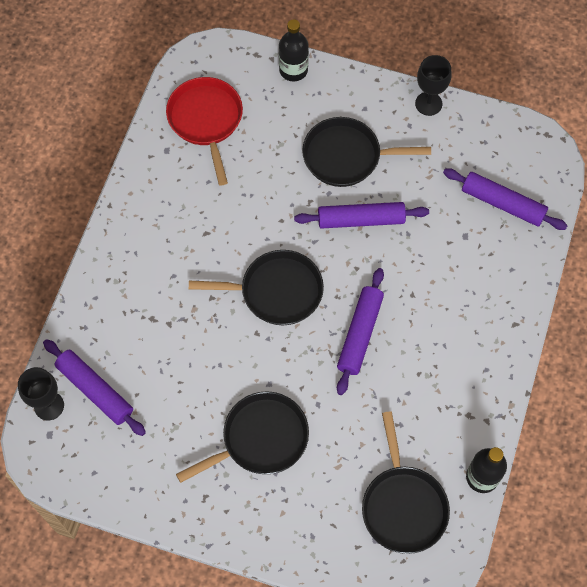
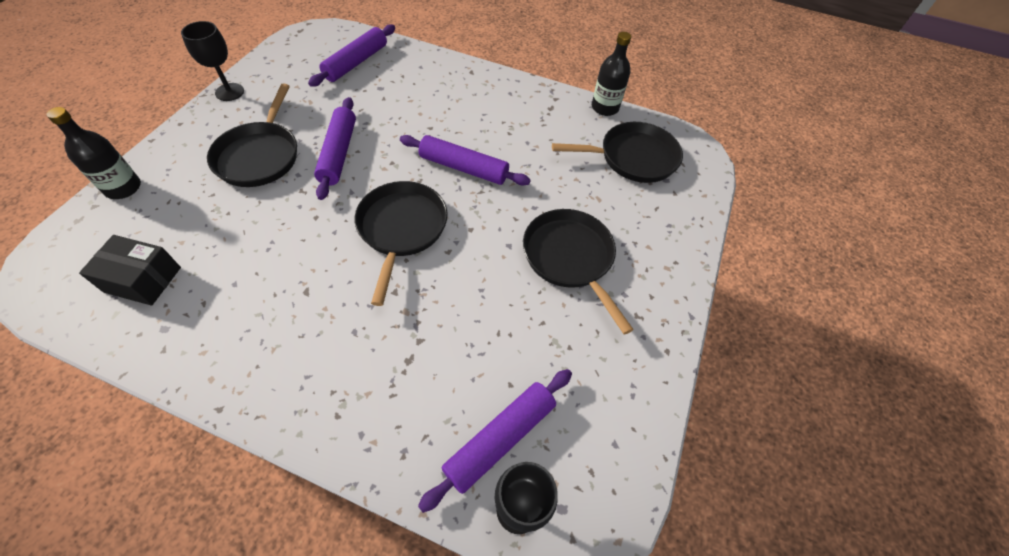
camera: 90 degrees left, 10 degrees down
red pan [166,77,243,185] -> black box [79,235,181,306]

